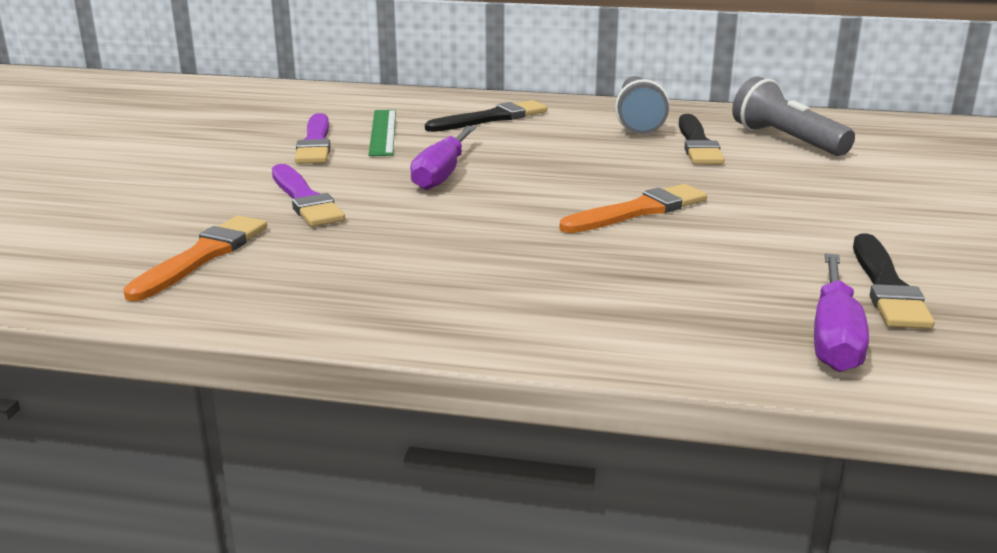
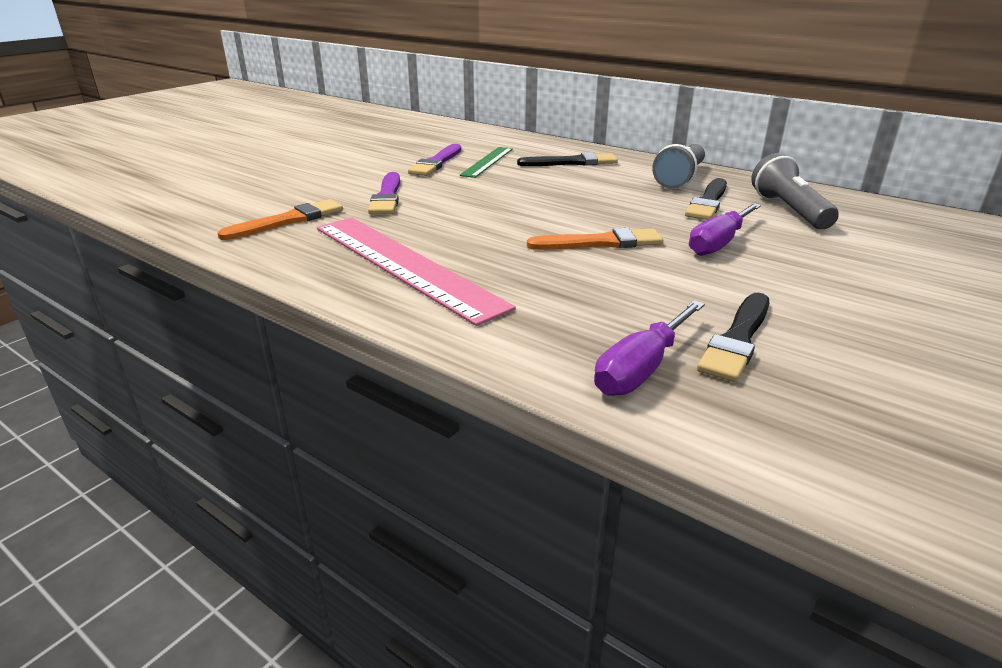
camera: 25 degrees right, 5 degrees up
purple screwdriver [410,126,476,190] -> purple screwdriver moved to [689,203,761,256]
none -> pink ruler [317,217,516,326]

